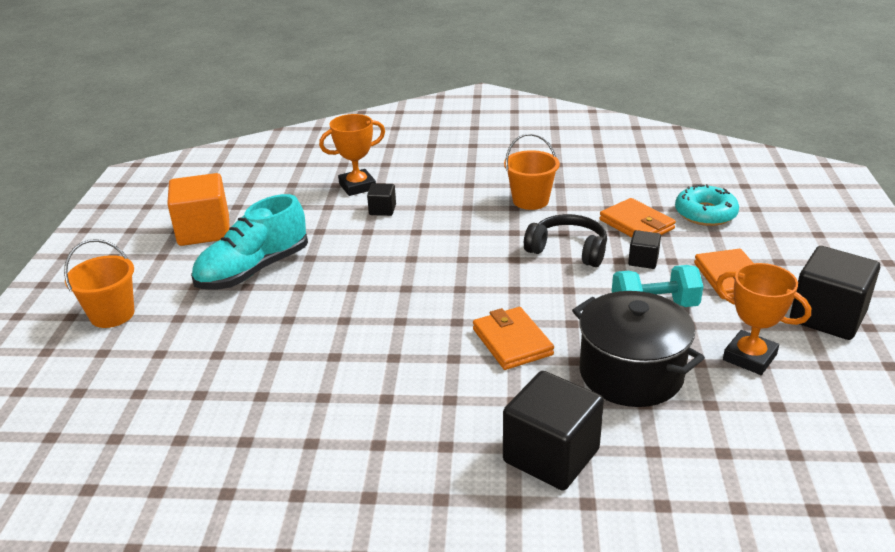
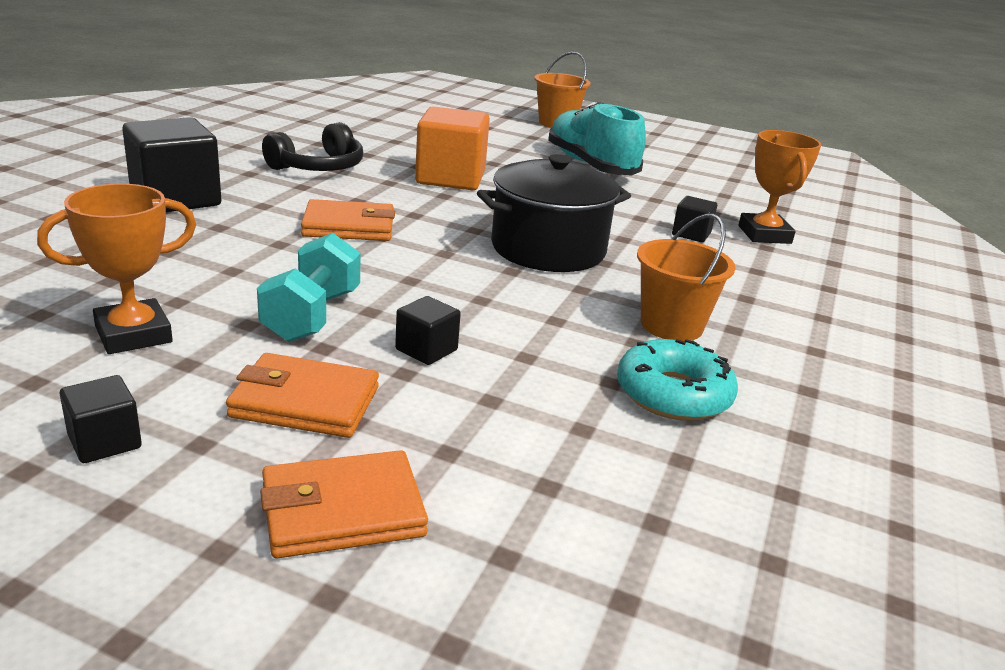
camera: 105 degrees right, 5 degrees down
orange cube [167,173,230,246] -> orange cube moved to [415,106,490,190]
black headphones [524,214,607,267] -> black headphones moved to [262,122,363,171]
black pot [572,291,705,407] -> black pot moved to [477,154,631,272]
orange wallet [600,198,676,237] -> orange wallet moved to [260,450,428,558]
turquoise donut [675,184,739,226] -> turquoise donut moved to [617,339,738,421]
black cube [790,246,880,340] -> black cube [60,375,142,463], size x0.49

